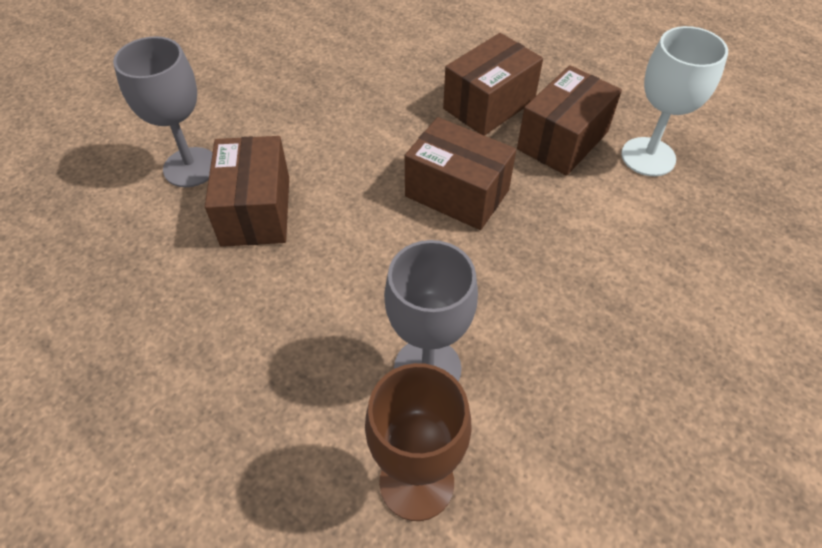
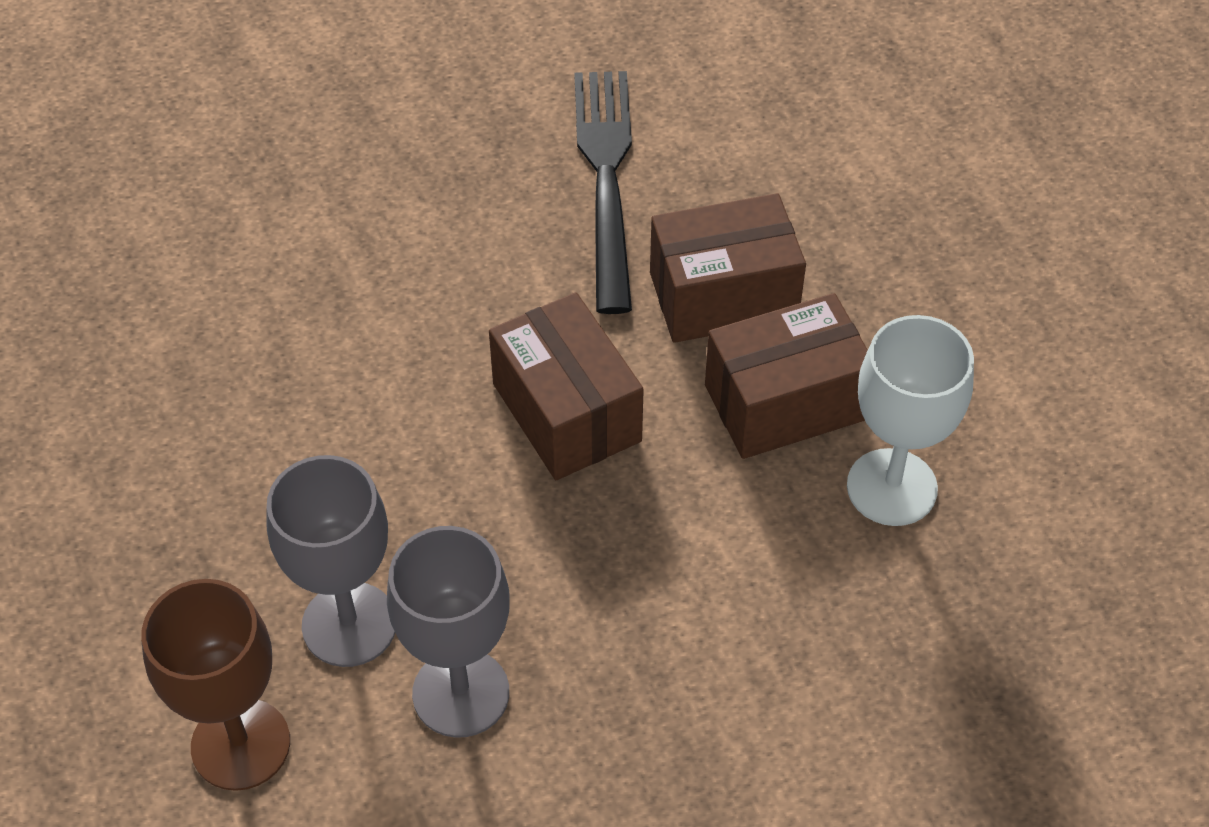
camera: 30 degrees right, 0 degrees up
grey goblet [113,36,213,187] -> grey goblet moved to [387,526,510,738]
brown box [205,136,289,247] -> none
none -> black fork [574,71,632,314]

